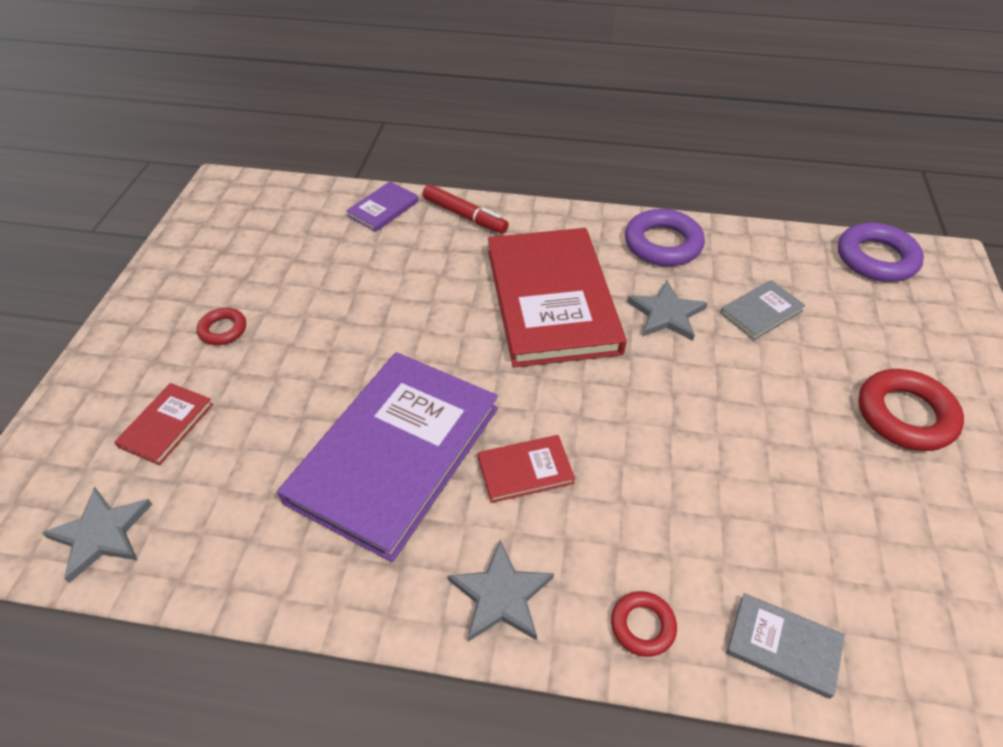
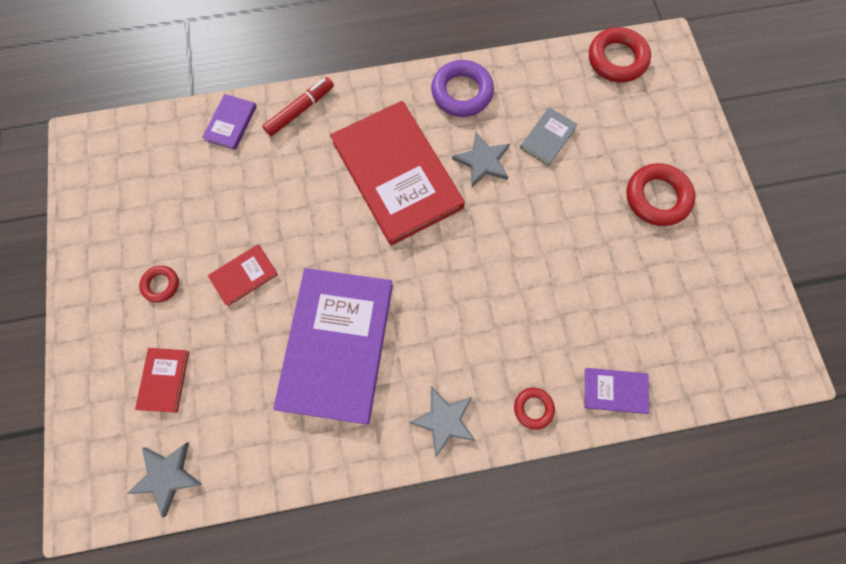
camera: 20 degrees left, 25 degrees up
red marker [423,185,509,234] -> red marker turned 60 degrees counterclockwise [262,77,334,136]
red book [478,435,575,503] -> red book moved to [208,245,278,306]
grey book [726,593,845,699] -> purple book [585,368,649,414]
purple ring [838,222,924,282] -> red ring [589,27,651,83]

